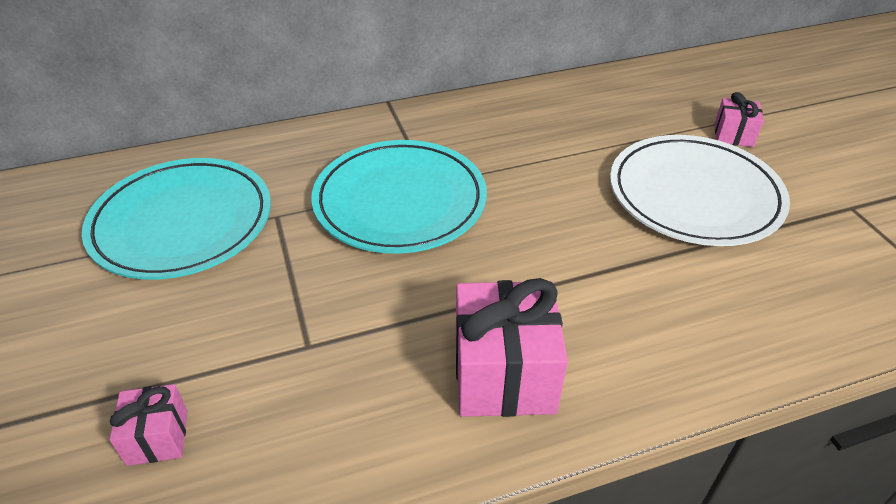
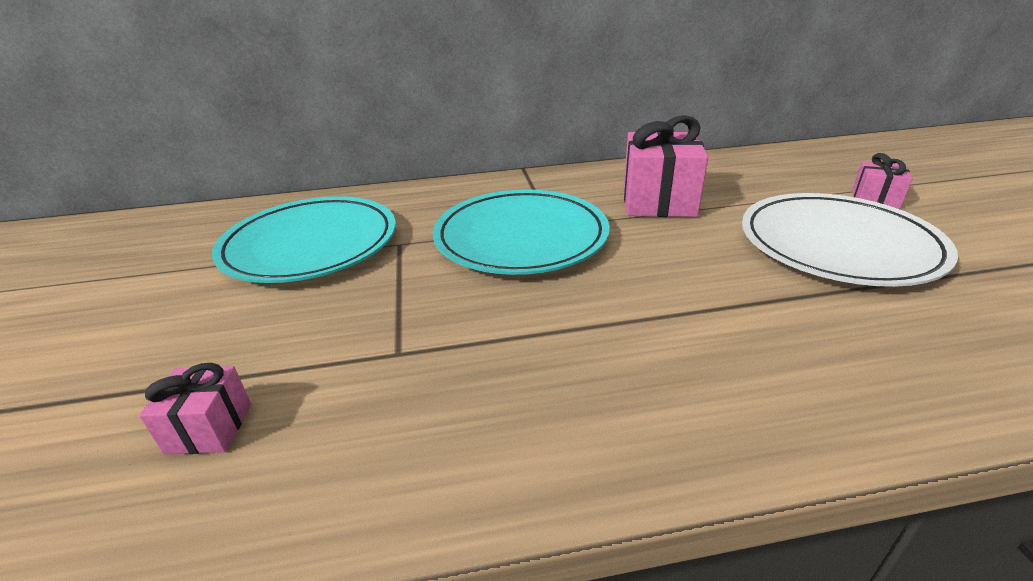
camera: 10 degrees right, 10 degrees down
pink gift [456,278,568,417] -> pink gift moved to [624,115,708,217]

